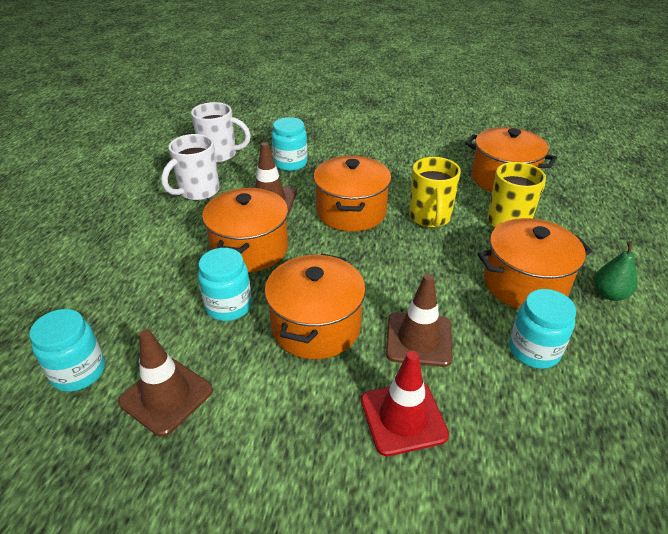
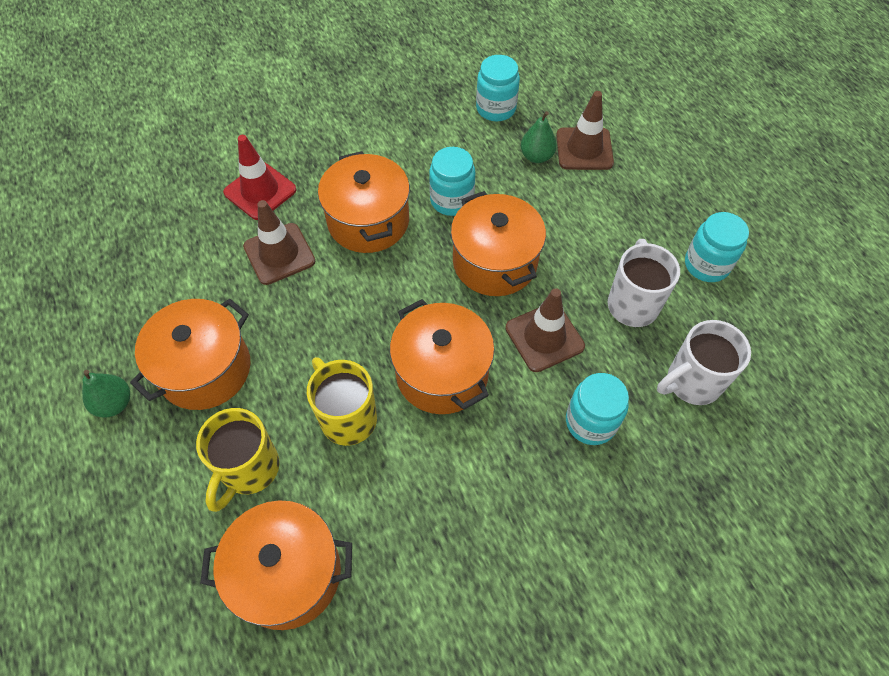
camera: 145 degrees right, 20 degrees up
brown traffic cone [118,329,213,437] -> brown traffic cone moved to [556,91,614,170]
turquoise jar [509,289,576,369] -> turquoise jar moved to [685,212,749,282]
none -> green pear [521,111,557,163]

